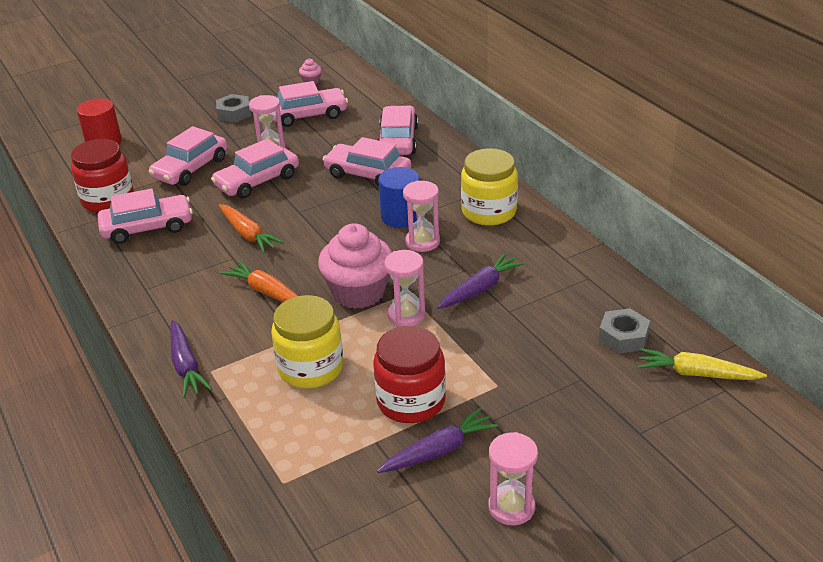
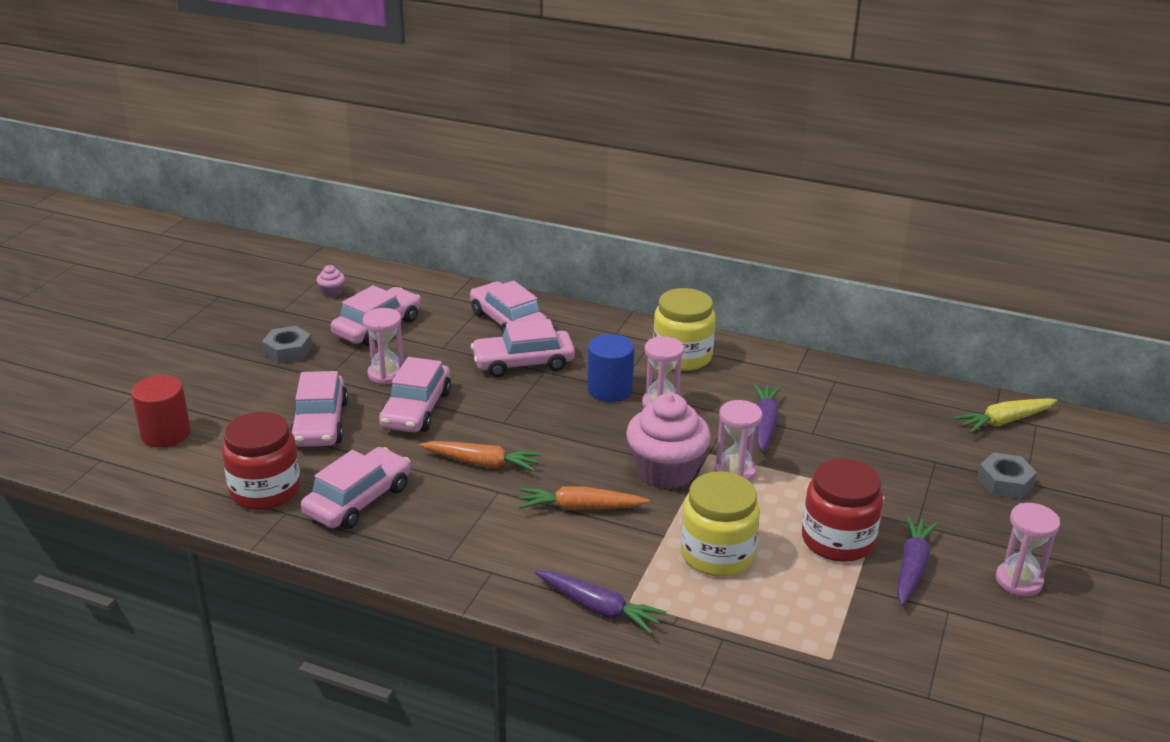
camera: 40 degrees left, 5 degrees down
grey nut [598,308,650,354] -> grey nut moved to [977,452,1037,499]

